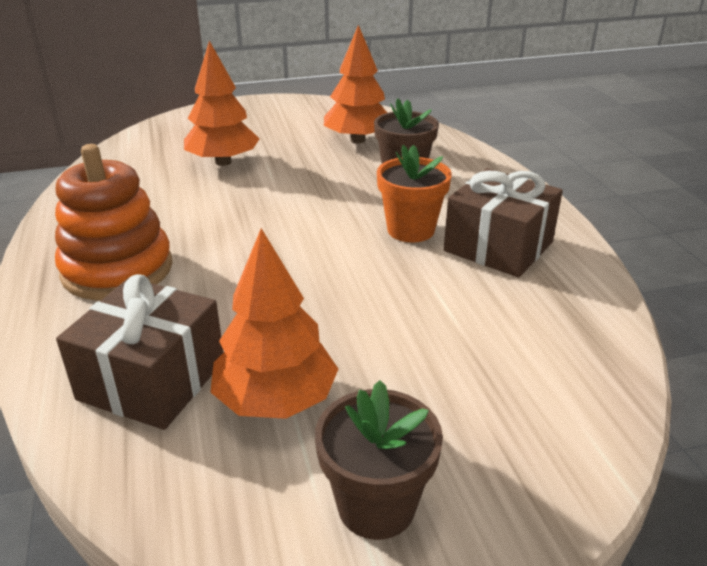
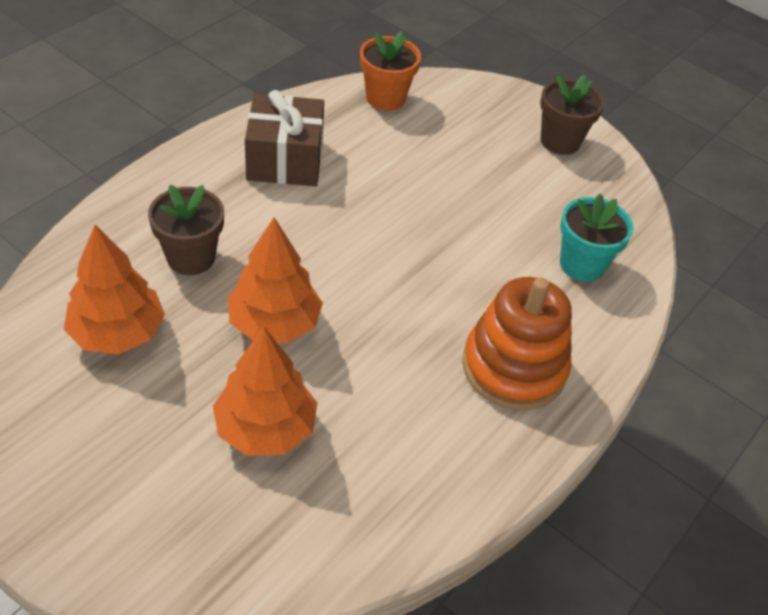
camera: 130 degrees left, 15 degrees up
brown gift [56,274,224,430] -> turquoise flower pot [560,194,634,282]
orange tree [210,228,338,419] -> orange tree moved to [228,217,323,343]
orange flower pot [377,145,452,242] -> orange flower pot moved to [360,31,421,111]

